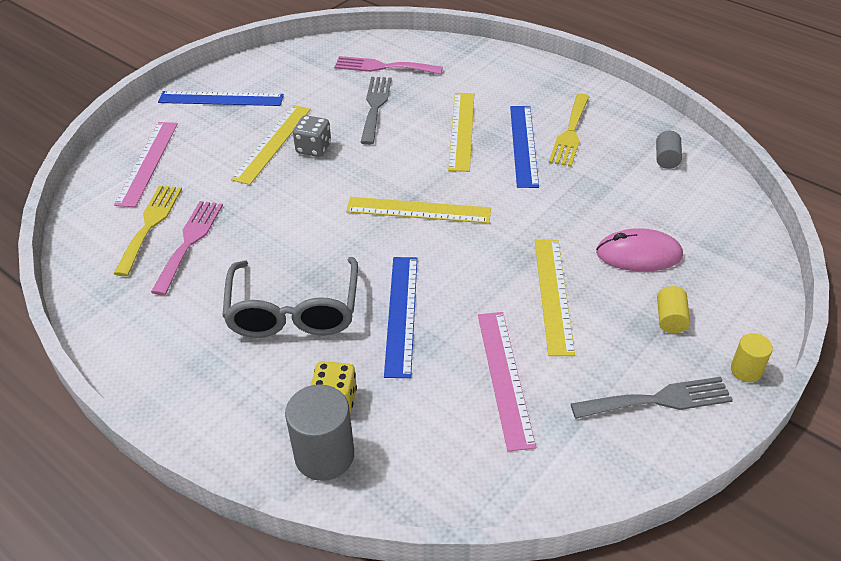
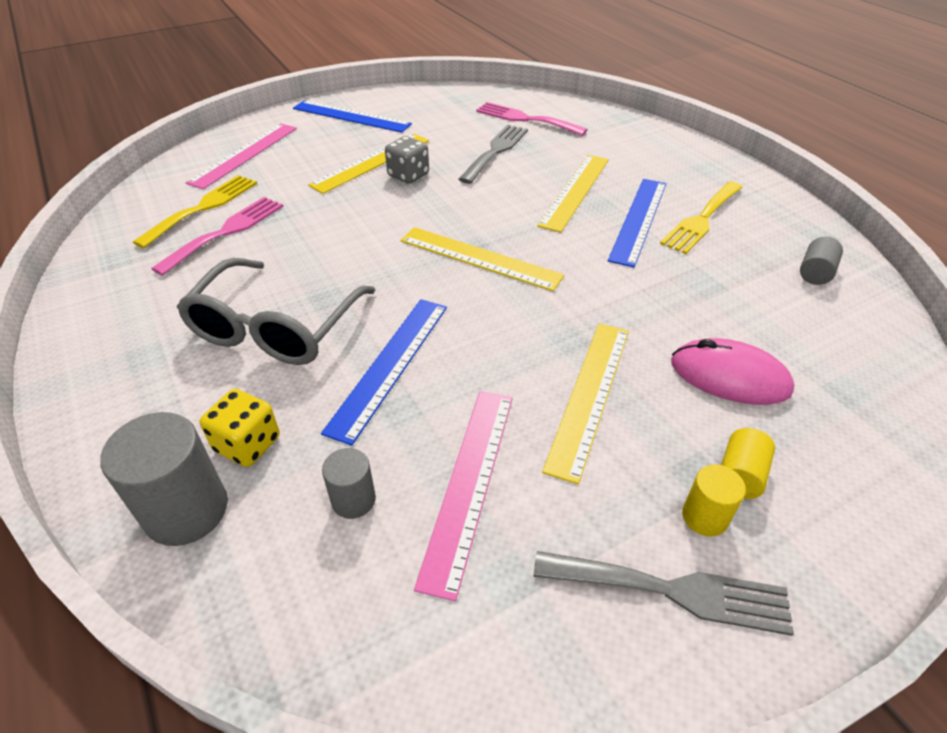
camera: 20 degrees right, 0 degrees up
yellow cylinder [731,333,773,382] -> yellow cylinder moved to [682,464,746,537]
none -> grey cylinder [322,448,376,519]

